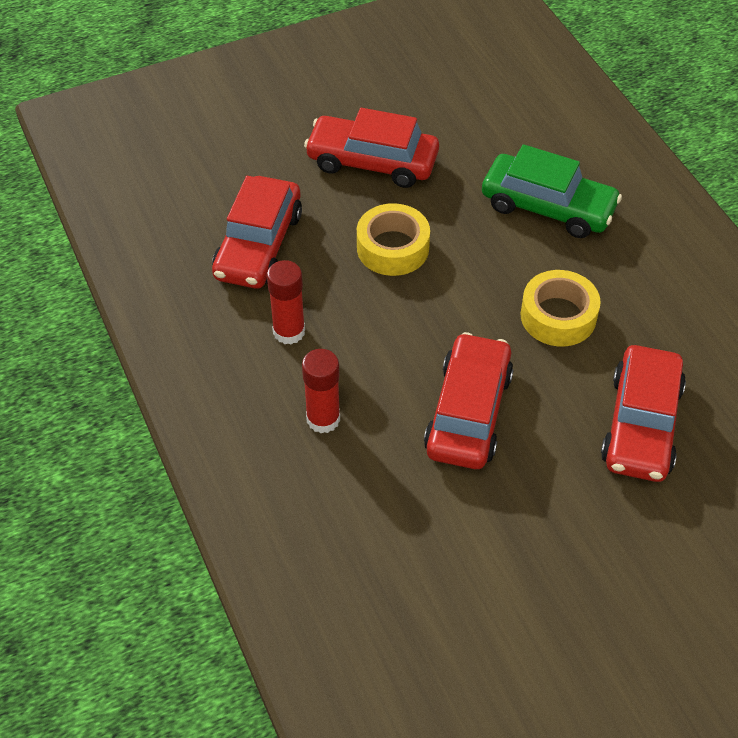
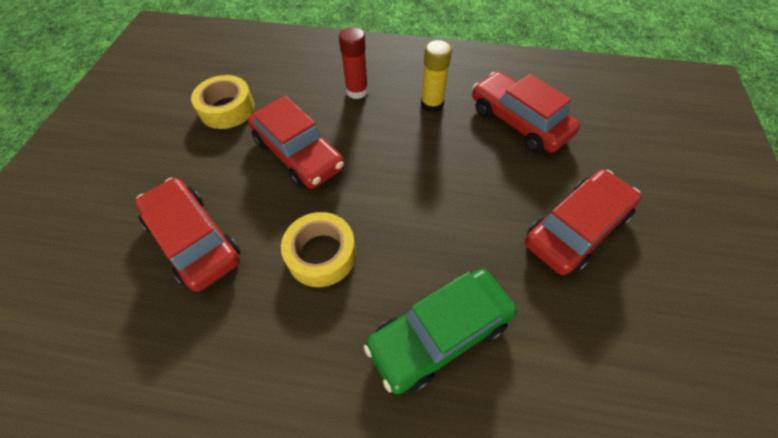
camera: 125 degrees right, 5 degrees up
red glue stick [267,260,305,345] -> yellow glue stick [421,40,452,113]
yellow tape [357,203,430,276] -> yellow tape moved to [191,75,255,129]

